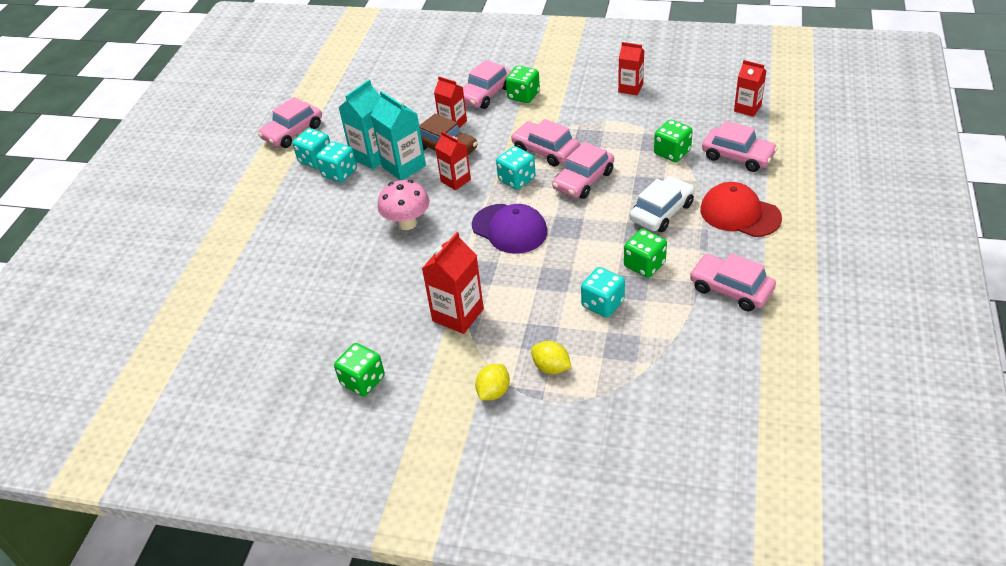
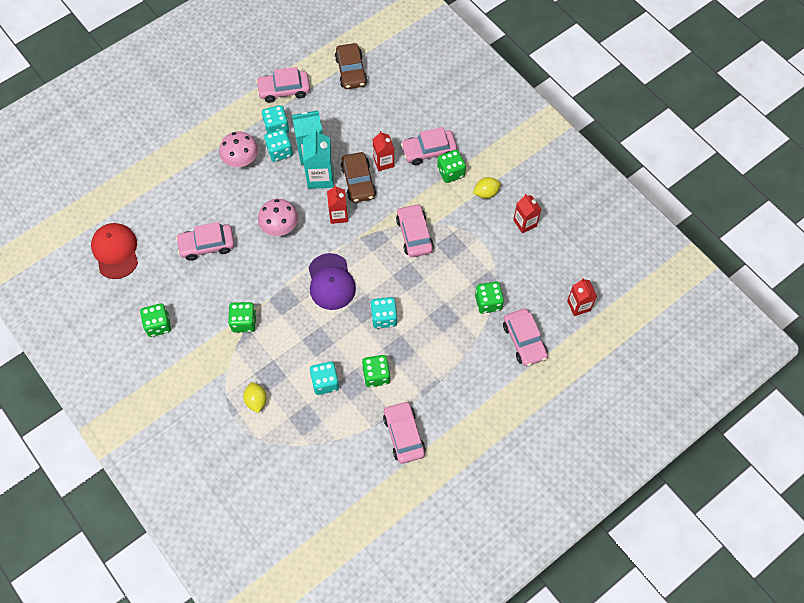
camera: 35 degrees right, 20 degrees up
red carton [422,232,484,334] -> green dice [228,302,256,332]
yellow lemon [475,364,510,400] -> yellow lemon moved to [473,177,501,198]
turquoise dice [496,146,536,190] -> turquoise dice moved to [370,297,398,329]
pink car [552,142,614,199] -> pink car moved to [176,222,234,261]
white car [629,176,695,232] -> none
red cap [700,182,782,237] -> red cap moved to [91,223,138,279]
none -> pink mushroom [219,132,258,167]
none -> brown car [335,43,368,89]

